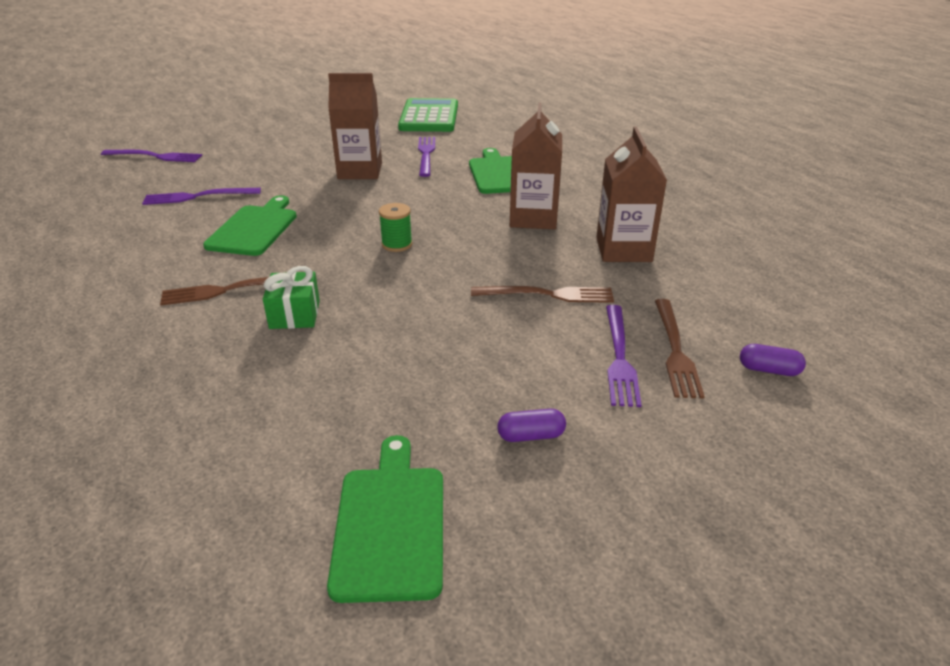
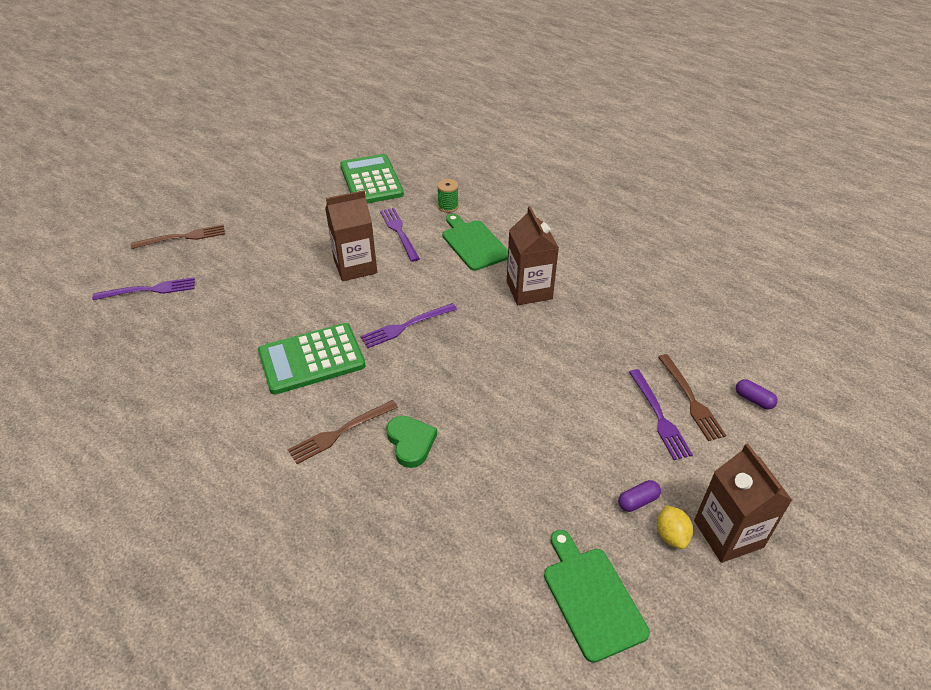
camera: 20 degrees left, 10 degrees up
purple fork [142,188,261,205] -> purple fork moved to [360,303,457,348]
green cutting board [203,195,297,256] -> green calculator [258,323,365,395]
green gift [263,266,320,329] -> green heart [386,416,437,468]
green spool [379,203,413,252] -> green spool moved to [437,179,459,213]
brown fork [471,286,614,303] -> brown fork moved to [131,225,225,249]
brown carton [596,127,667,262] -> brown carton moved to [694,443,792,563]
purple capsule [740,344,806,376] -> purple capsule turned 45 degrees clockwise [736,379,778,409]
none -> yellow lemon [657,505,693,549]

